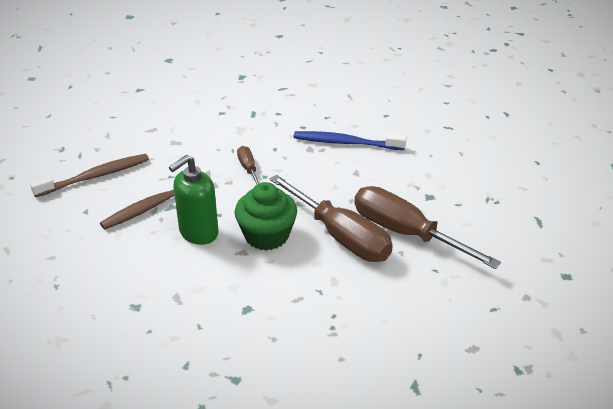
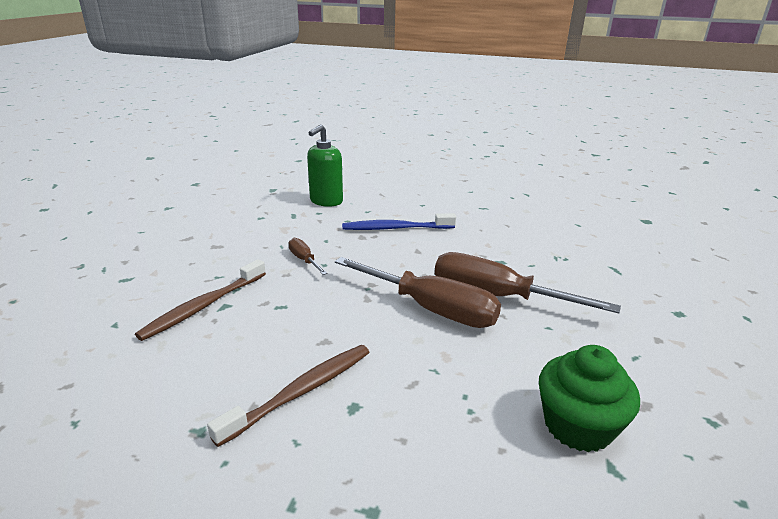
camera: 15 degrees left, 10 degrees down
brown toothbrush [30,154,149,197] -> brown toothbrush moved to [207,345,370,447]
green soap dispenser [169,155,218,245] -> green soap dispenser moved to [307,124,343,207]
green cupcake [235,182,297,250] -> green cupcake moved to [539,345,640,452]

